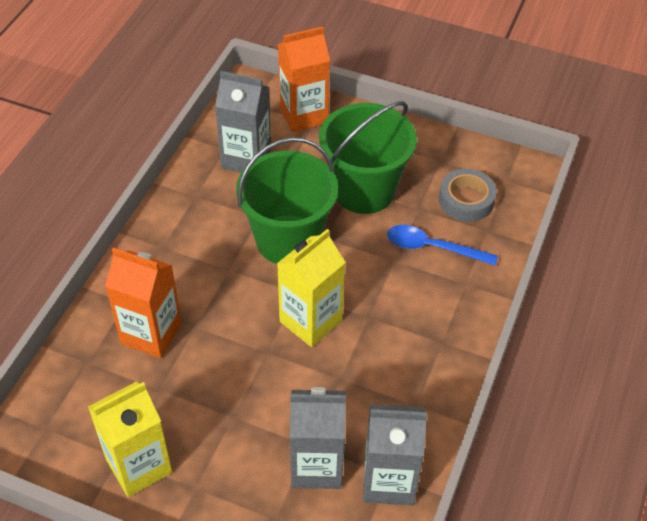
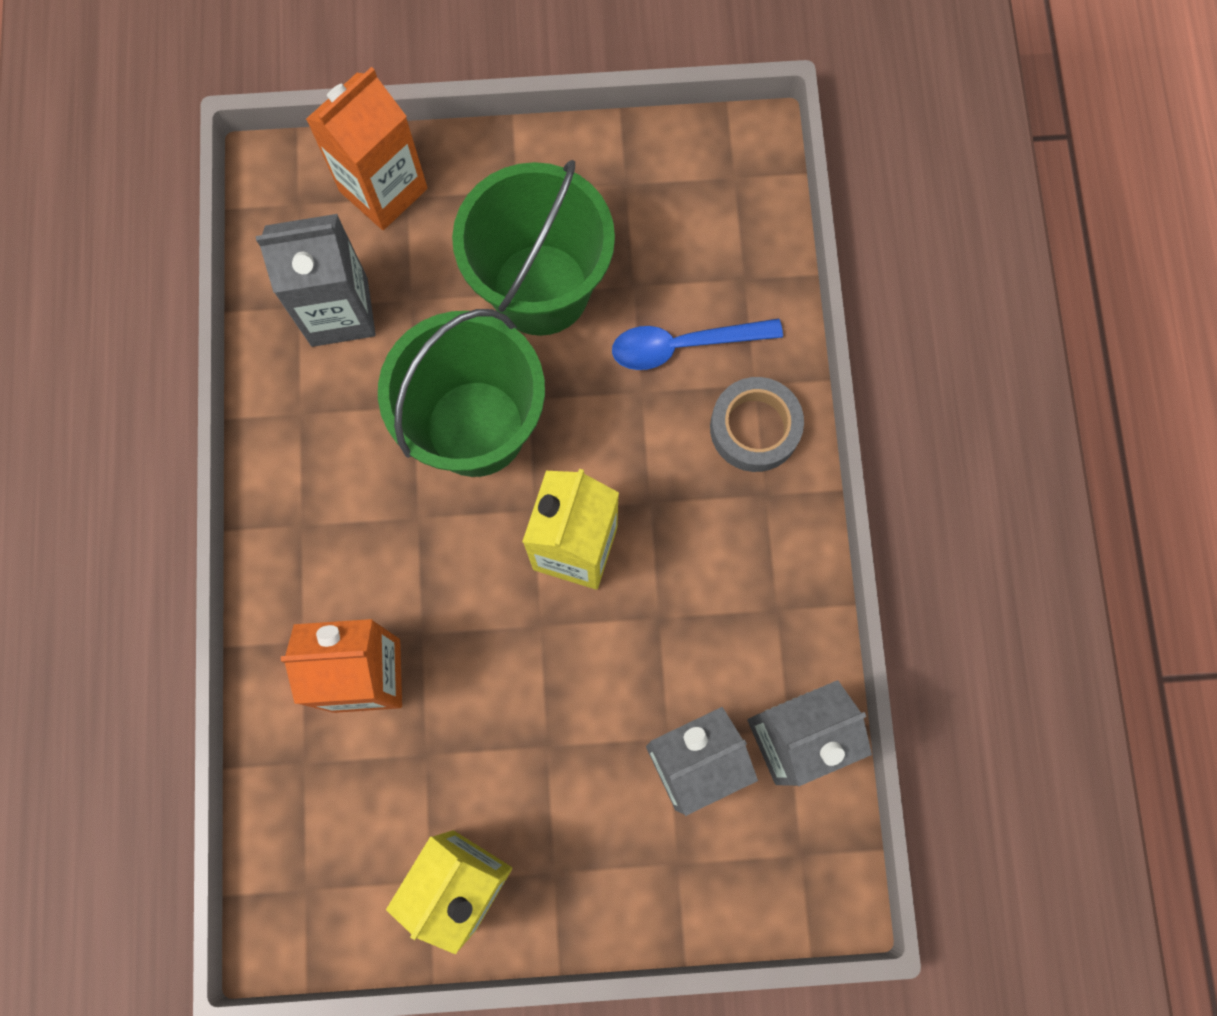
camera: 25 degrees left, 25 degrees up
grey tape [439,169,497,222] -> grey tape moved to [710,377,804,472]

